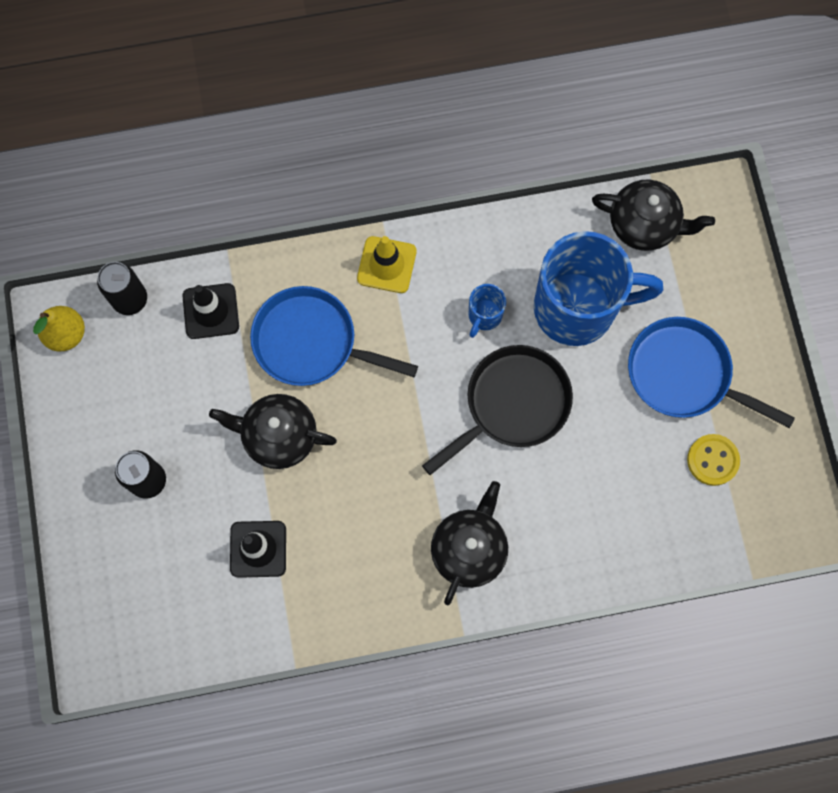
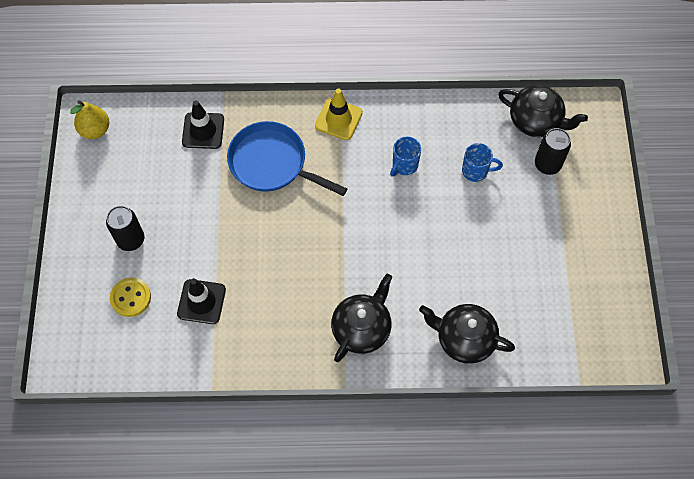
camera: 10 degrees right, 10 degrees down
black can [97,262,147,315] -> black can moved to [535,128,571,175]
black teapot [209,394,337,469] -> black teapot moved to [419,304,515,364]
black pan [422,345,573,475] -> none
blue mug [534,231,663,346] -> blue mug [462,143,503,182], size x0.42
blue pan [628,317,795,428] -> none
yellow button [687,434,740,486] -> yellow button moved to [110,277,151,317]

